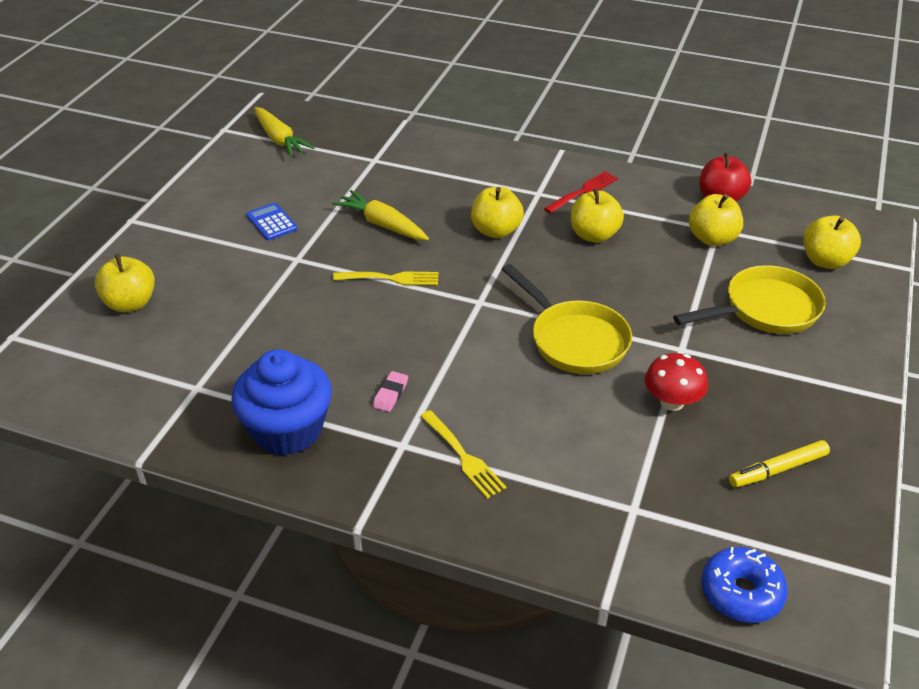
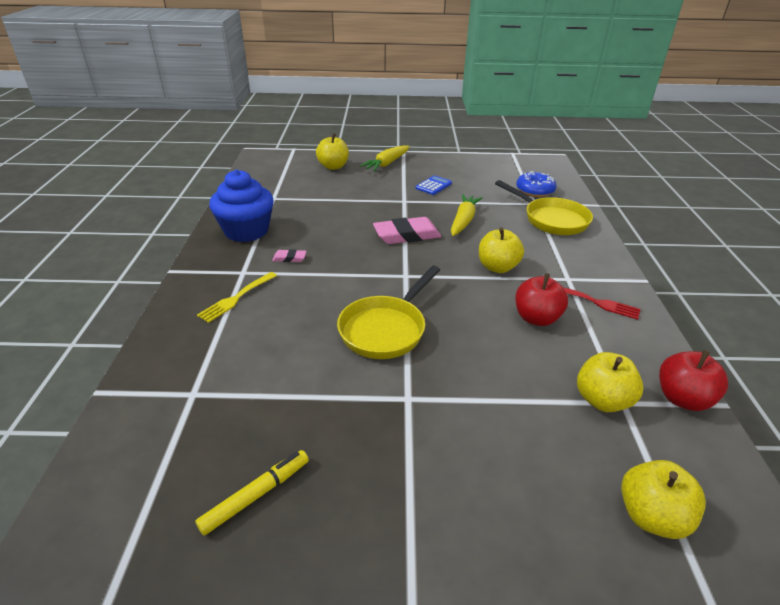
camera: 70 degrees right, 5 degrees down
yellow carrot [254,107,314,157] -> yellow carrot moved to [360,145,410,171]
yellow fork [333,271,439,285] -> pink eraser [373,217,441,244]
yellow apple [571,188,624,243] -> red apple [515,273,568,326]
red mushroom [645,353,708,411] -> none
yellow pan [673,265,826,334] -> yellow pan moved to [495,180,593,235]
blue donut [701,547,788,623] -> blue donut moved to [516,171,556,197]
yellow marker [729,440,830,488] -> yellow marker turned 90 degrees clockwise [195,450,309,535]

